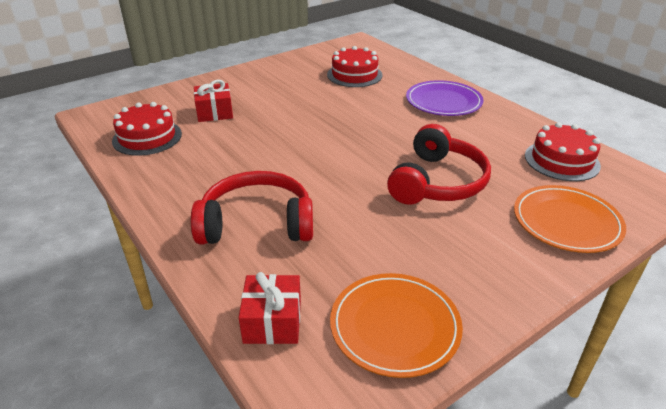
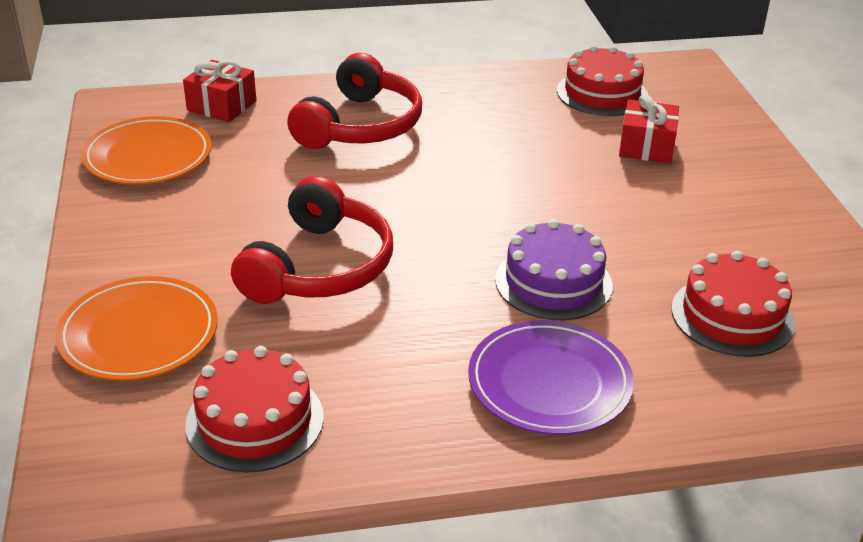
camera: 115 degrees right, 0 degrees up
red headphones [387,124,491,205] -> red headphones turned 120 degrees counterclockwise [231,176,393,304]
none -> purple cake [495,219,613,320]

